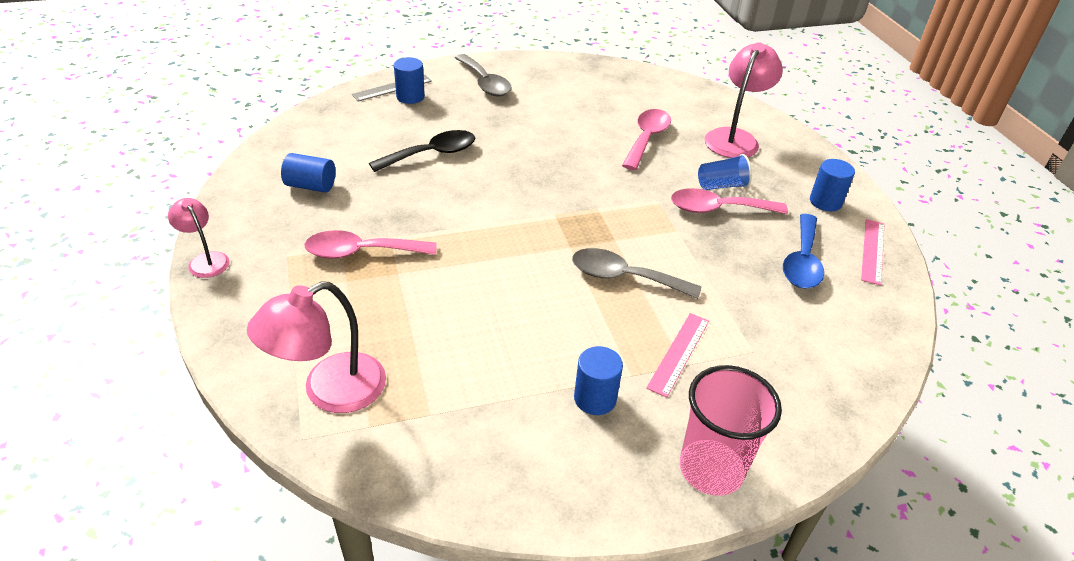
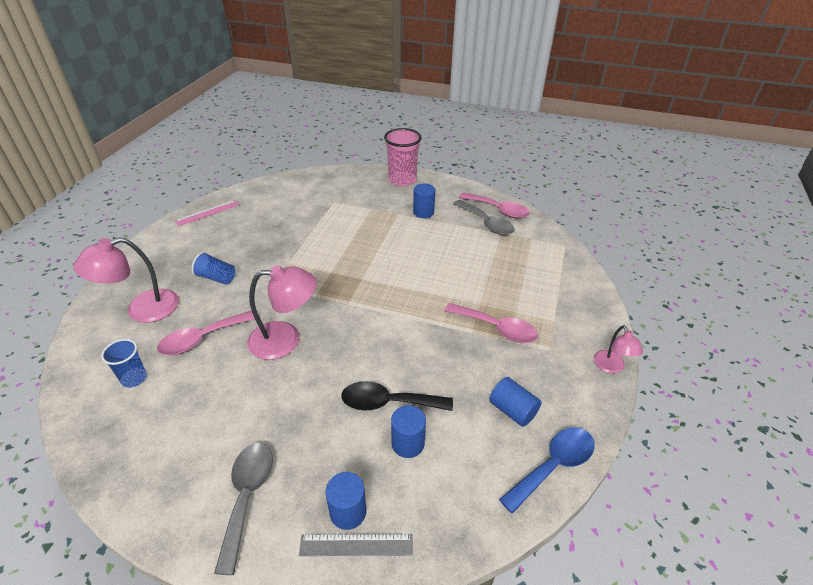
camera: 145 degrees left, 0 degrees up
pink lamp [247,281,386,413] -> pink lamp moved to [247,265,317,360]
grey spoon [572,248,702,299] -> grey spoon moved to [453,200,515,235]
pink ruler [646,313,709,398] -> none
pink spoon [671,188,788,214] -> pink spoon moved to [459,192,530,218]
blue spoon [783,214,824,289] -> blue spoon moved to [499,427,595,514]
blue cylinder [810,159,855,211] -> blue cylinder moved to [391,405,426,458]
none -> blue cup [101,339,147,388]

